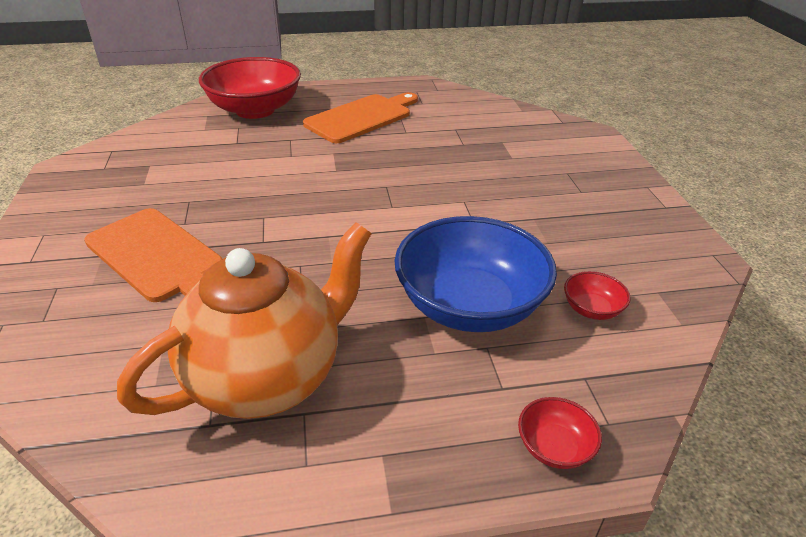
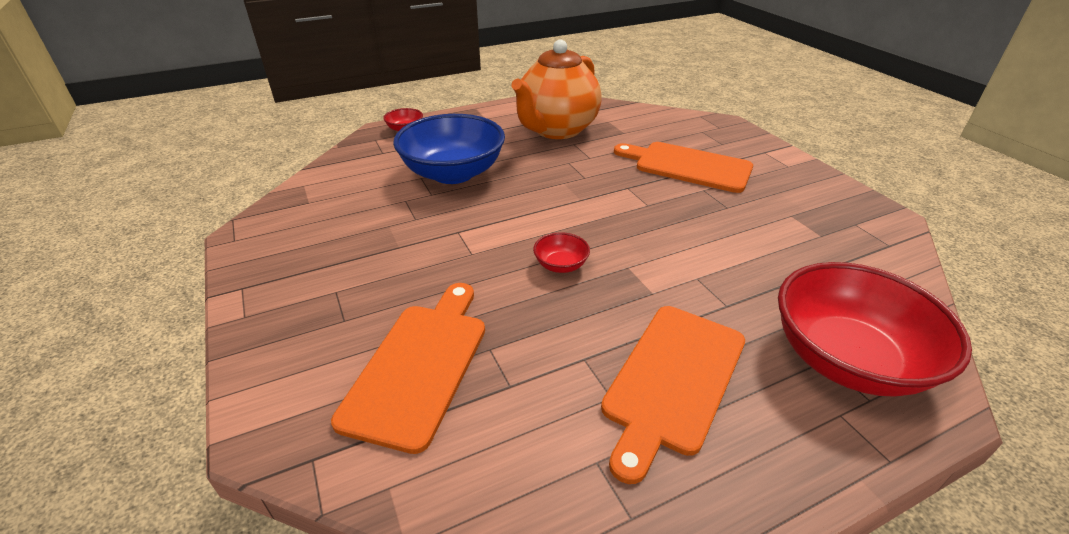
camera: 165 degrees right, 0 degrees up
red bowl [564,271,631,320] -> red bowl moved to [533,232,590,273]
none -> orange cutting board [331,283,485,454]

